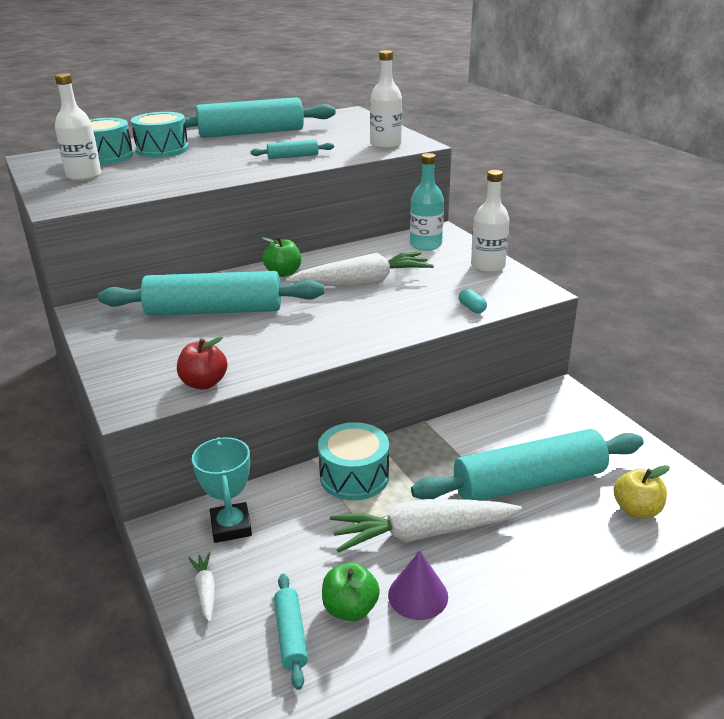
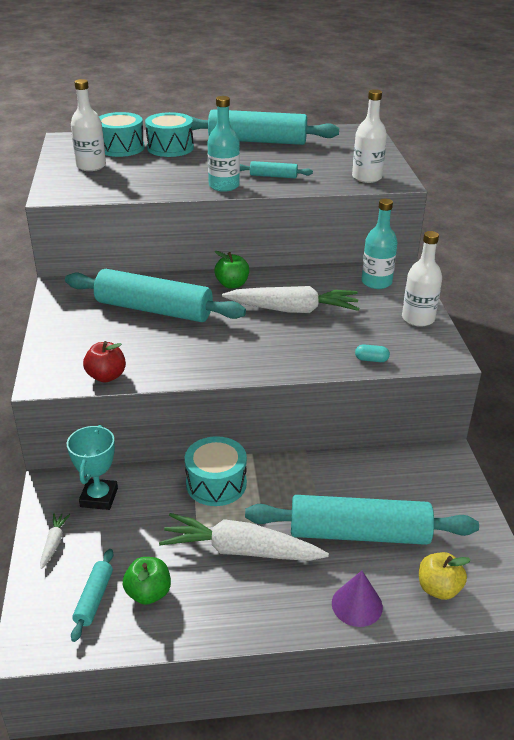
camera: 20 degrees right, 5 degrees up
purple cone [388,550,448,620] -> purple cone moved to [332,571,383,627]
turquoise capsule [459,289,487,313] -> turquoise capsule turned 75 degrees counterclockwise [355,344,390,362]
none -> turquoise bottle [208,96,240,192]

